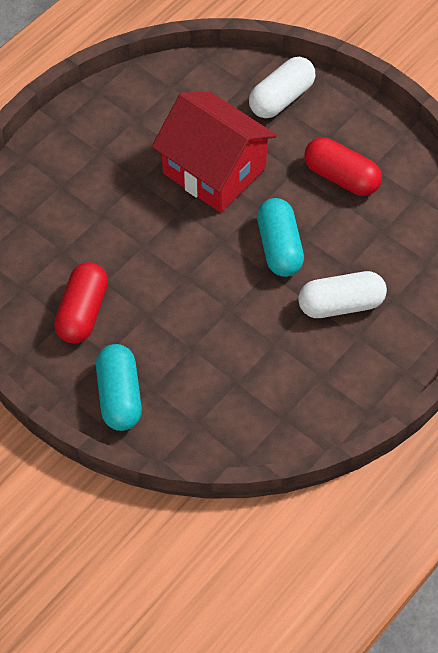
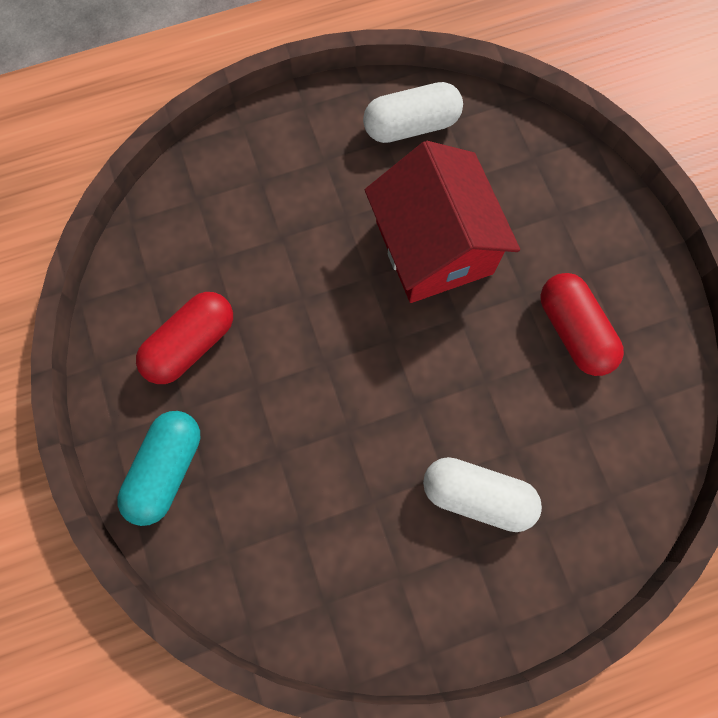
camera: 30 degrees right, 15 degrees up
white capsule [249,57,316,118] -> white capsule moved to [363,82,463,143]
turquoise capsule [257,198,304,277] -> none

